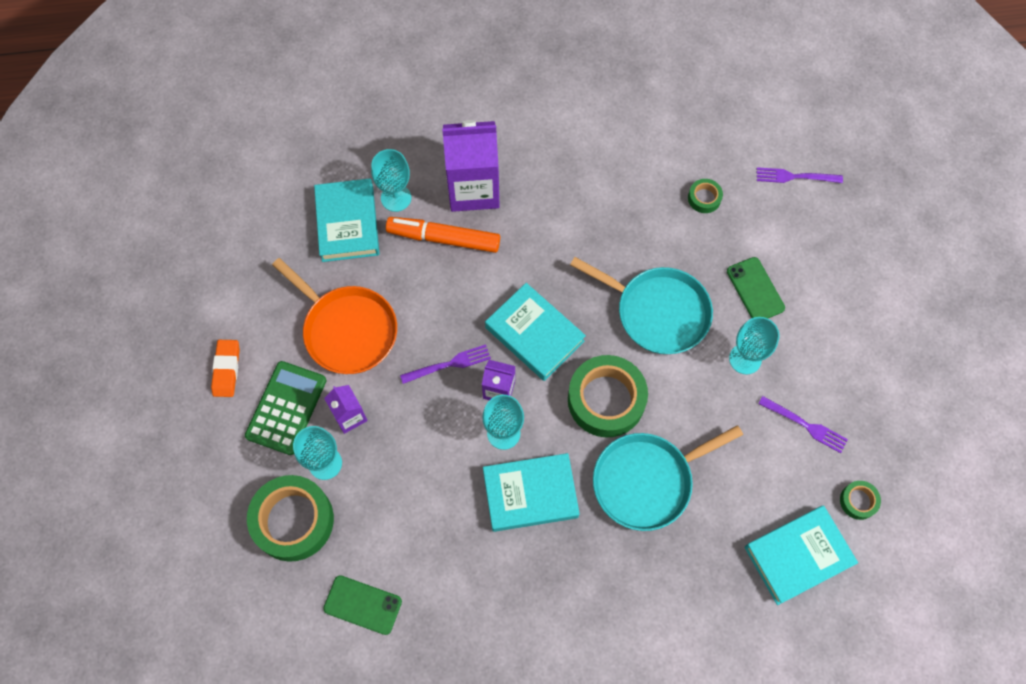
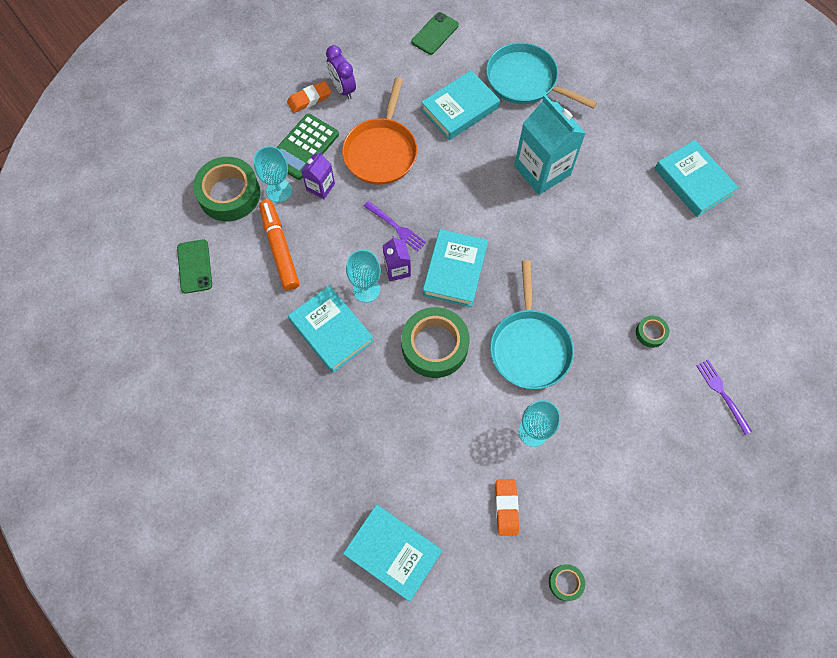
camera: 60 degrees right, 0 degrees up
green calculator [245,361,327,455] -> green calculator turned 135 degrees clockwise [276,114,339,180]
turquoise goblet [371,149,411,212] -> none
orange marker [386,217,500,253] -> orange marker moved to [259,200,299,290]
purple carton [442,120,500,212] -> turquoise carton [514,95,586,195]
turquoise pan [593,425,743,531] -> turquoise pan moved to [486,43,597,109]
green phone [727,257,785,318] -> green phone moved to [411,12,459,55]
purple fork [758,396,848,453] -> orange eraser [495,479,519,536]
green tape [840,481,881,520] -> green tape moved to [549,564,585,601]
none -> purple clock [326,45,356,99]
none -> turquoise book [655,140,739,217]

